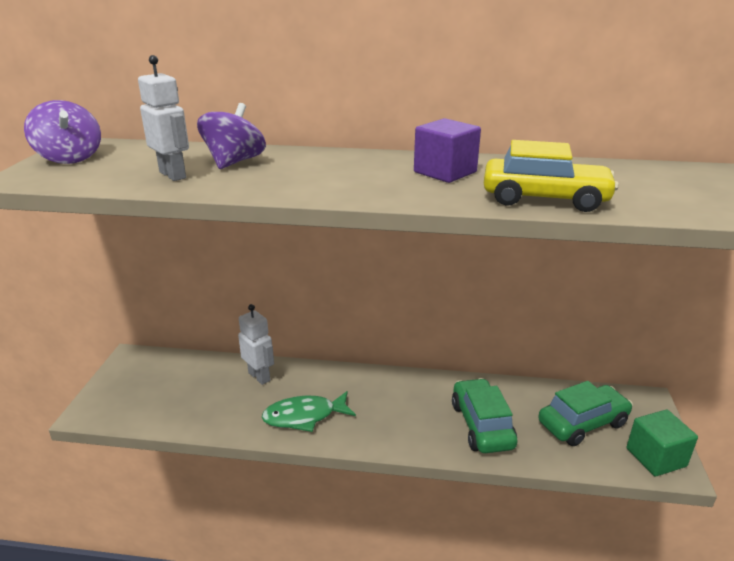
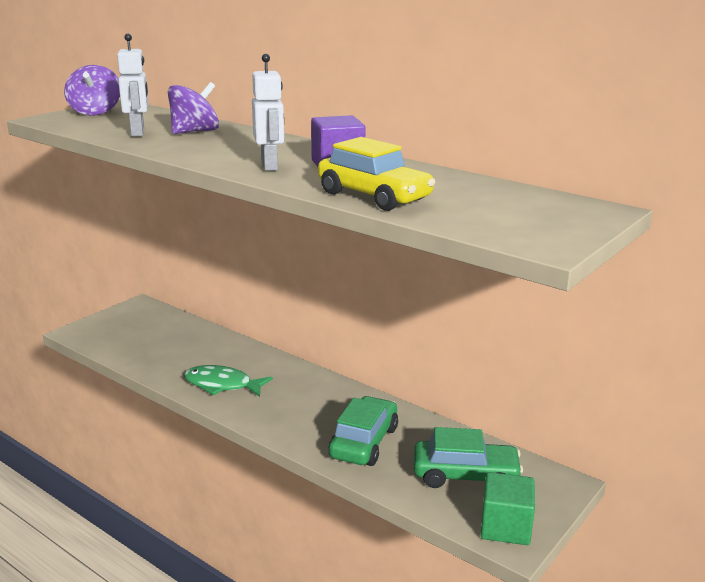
camera: 30 degrees right, 5 degrees down
white robot [238,304,274,385] -> white robot moved to [252,54,284,171]

